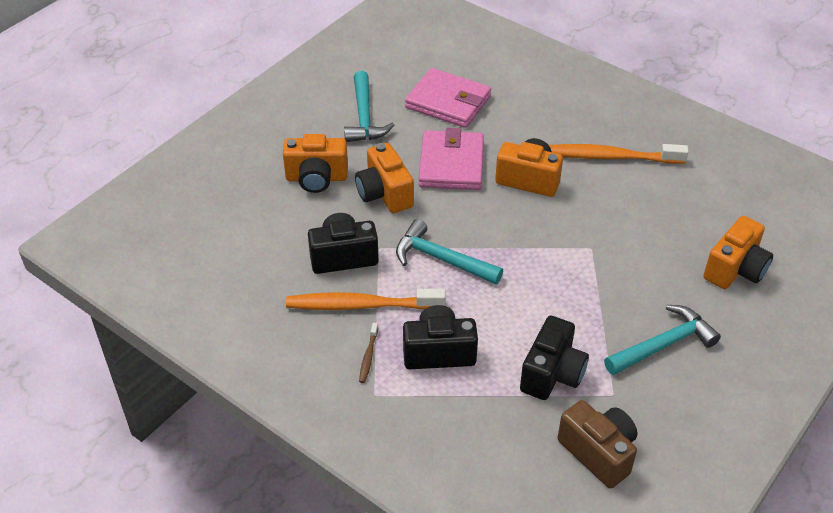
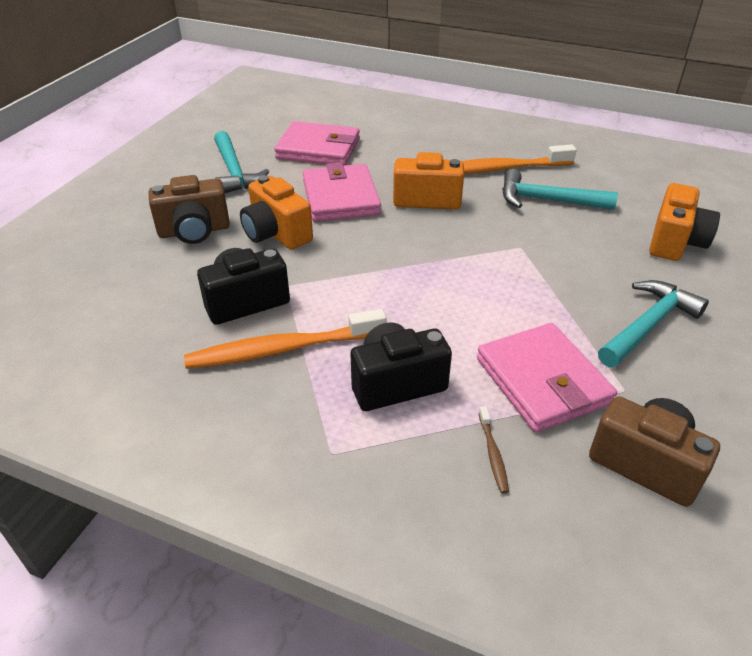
camera: 15 degrees left, 5 degrees down
orange camera [283,134,348,193] -> brown camera [149,175,230,244]
brown toothbrush [359,323,378,383] -> brown toothbrush moved to [479,406,509,494]
turquoise hammer [396,219,503,284] -> turquoise hammer moved to [502,169,618,210]
black camera [520,316,589,400] -> pink wallet [477,323,617,432]

